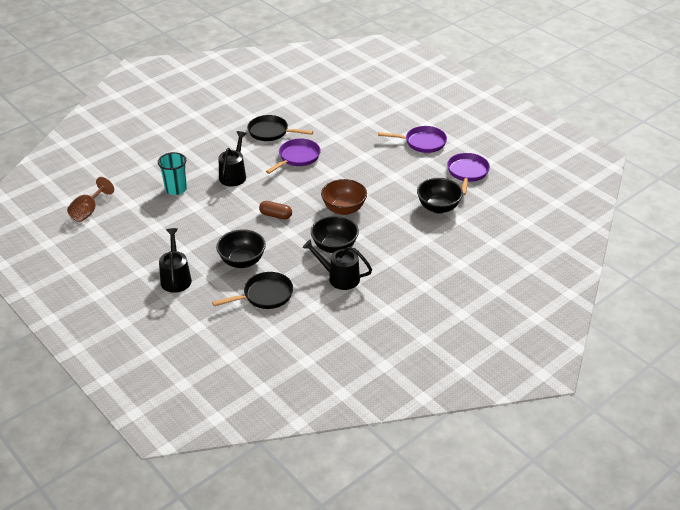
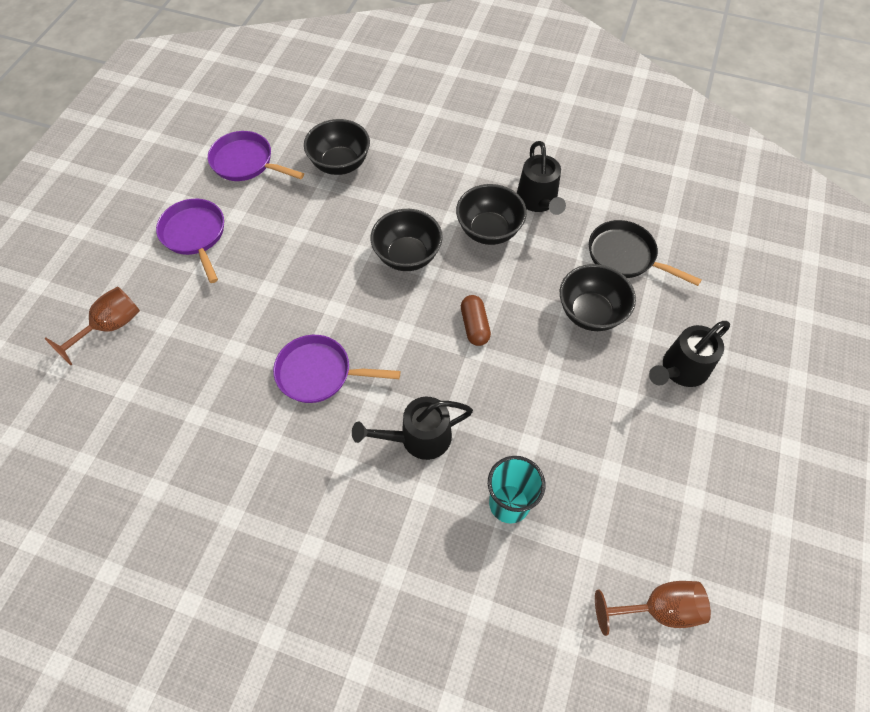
camera: 120 degrees left, 20 degrees up
black pan [247,115,313,141] -> none
brown bowl [321,179,367,215] -> black bowl [370,209,443,271]
purple pan [447,153,490,195] -> purple pan turned 45 degrees clockwise [208,131,304,181]
none -> brown goblet [44,286,140,365]

